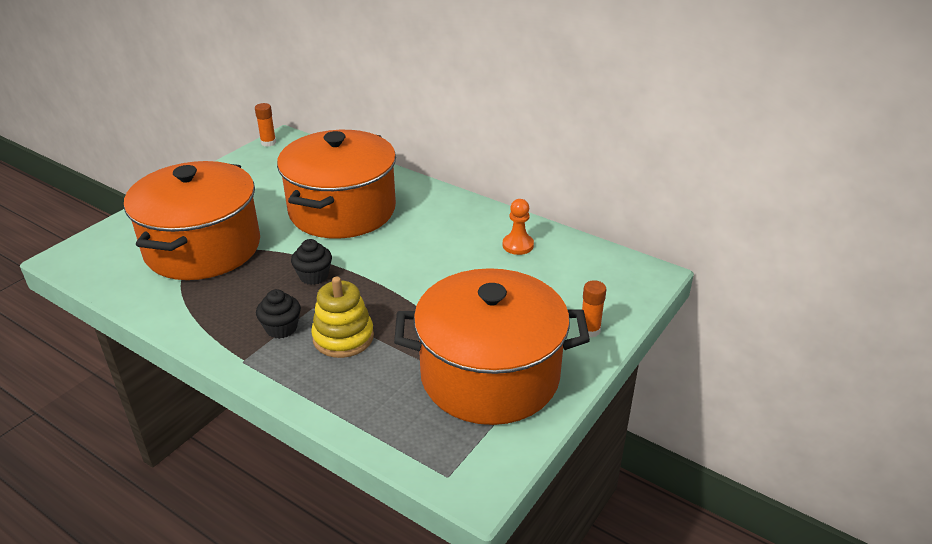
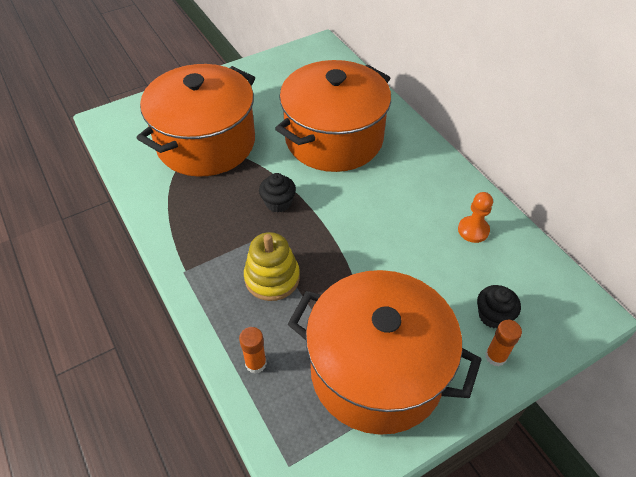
camera: 25 degrees right, 15 degrees up
orange glue stick [255,103,276,147] -> orange glue stick moved to [239,327,267,374]
black cupcake [256,289,301,339] -> black cupcake moved to [477,285,521,328]

